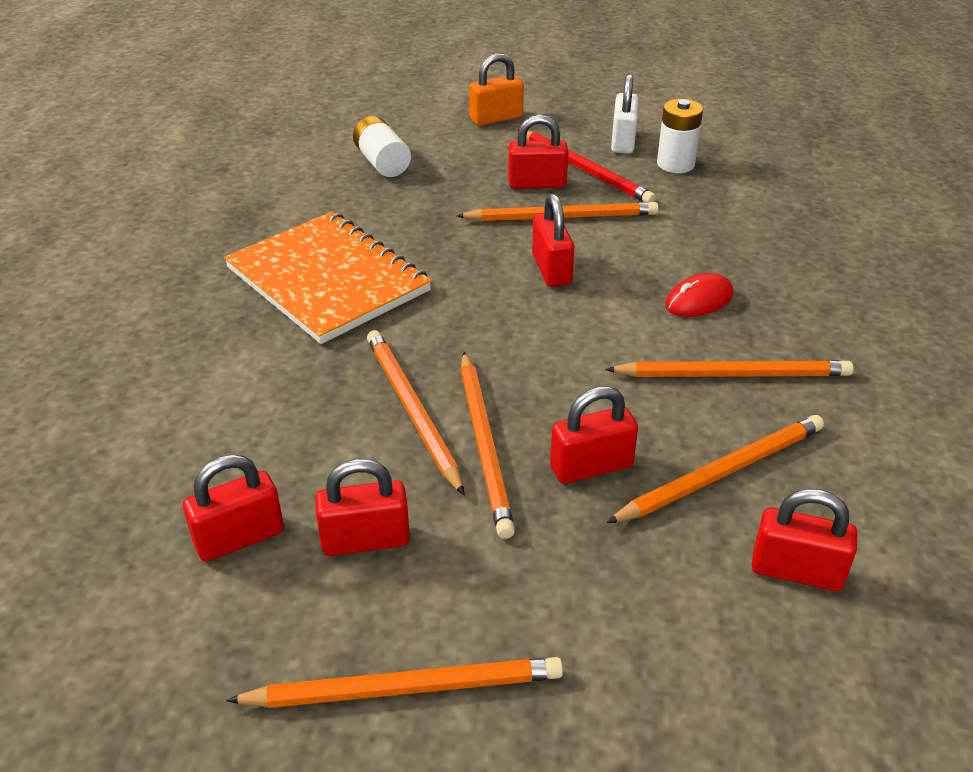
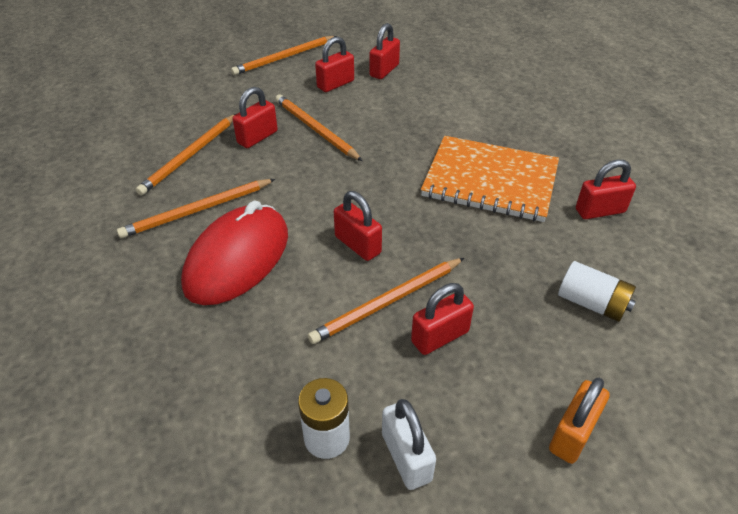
camera: 150 degrees right, 5 degrees up
orange pencil [367,330,464,495] -> none
red pencil [518,129,656,203] -> none
red mouse [665,273,733,317] -> red mouse [181,201,288,305], size x2.20
red padlock [752,489,857,591] -> red padlock moved to [576,160,636,219]

